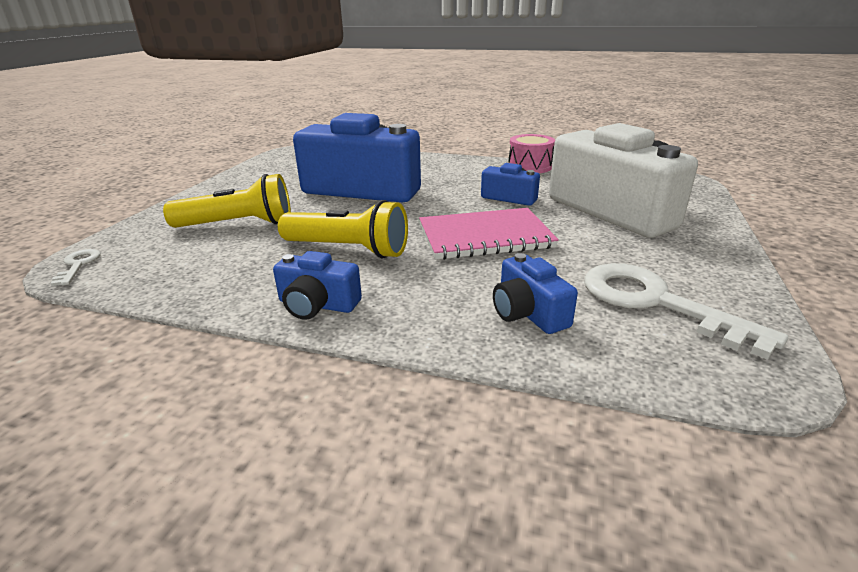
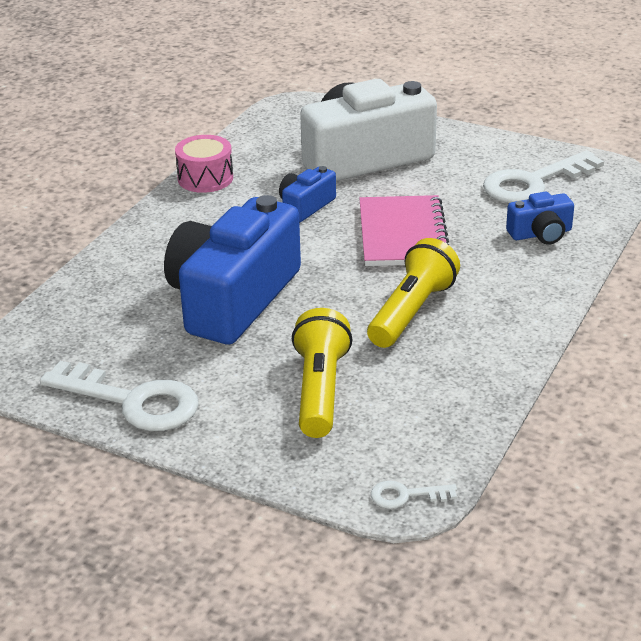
camera: 80 degrees left, 5 degrees up
blue camera [273,251,362,320] -> none
none -> white key [40,361,199,431]

